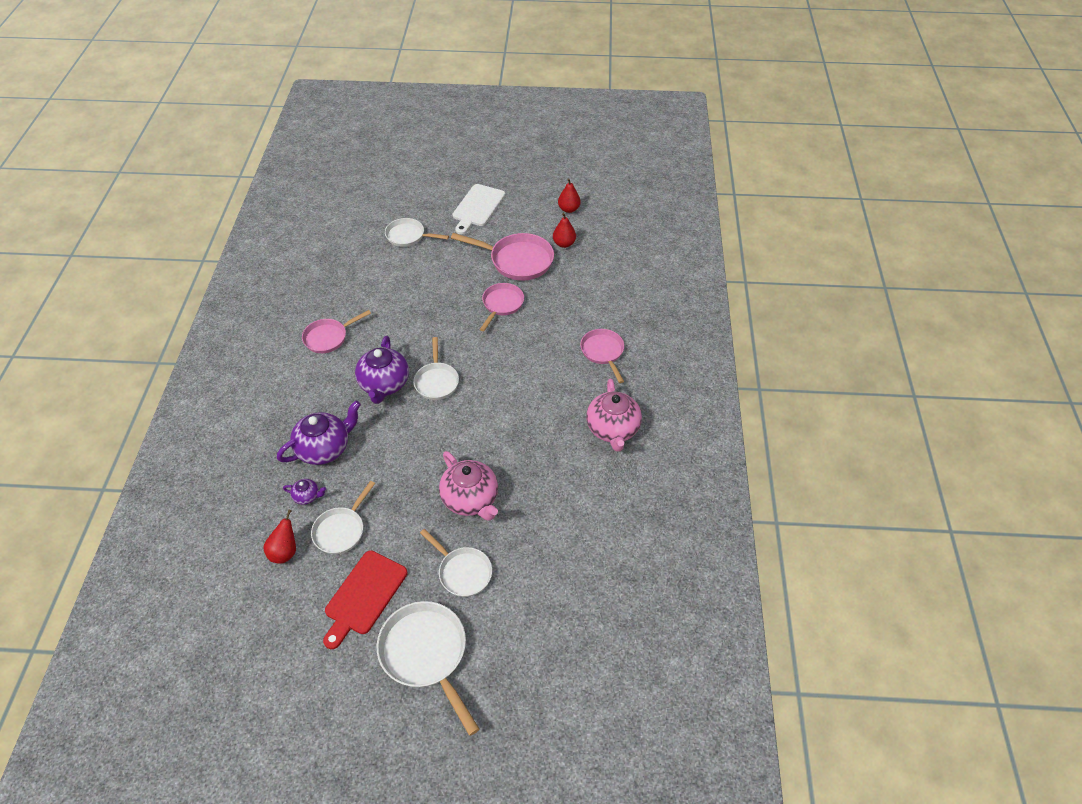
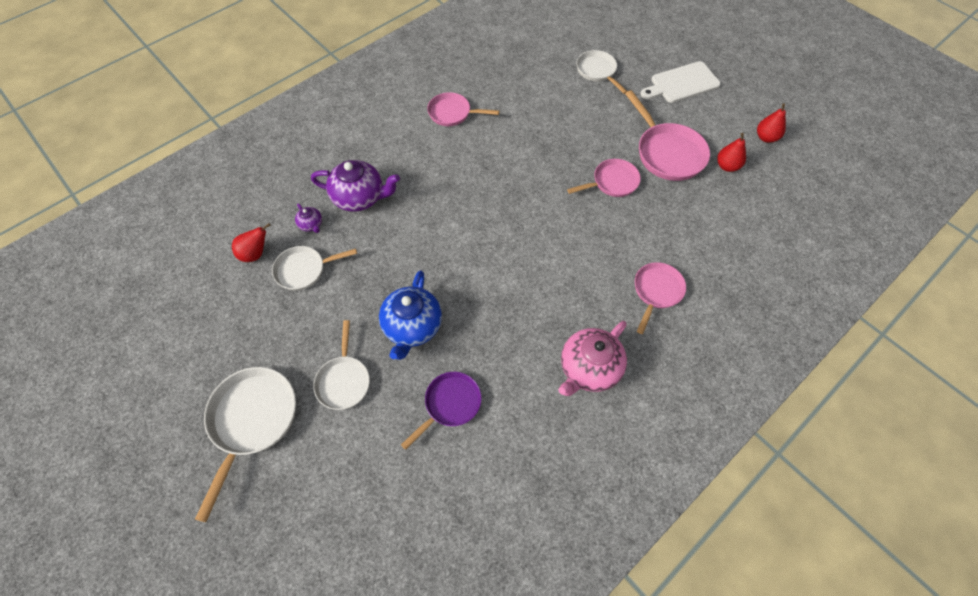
camera: 45 degrees right, 10 degrees up
red cutting board [323,550,407,649] -> none
purple teapot [355,336,409,404] -> none
white pan [413,337,459,400] -> none
pink teapot [439,451,498,521] -> blue teapot [379,270,442,360]
none -> purple pan [401,372,482,450]

